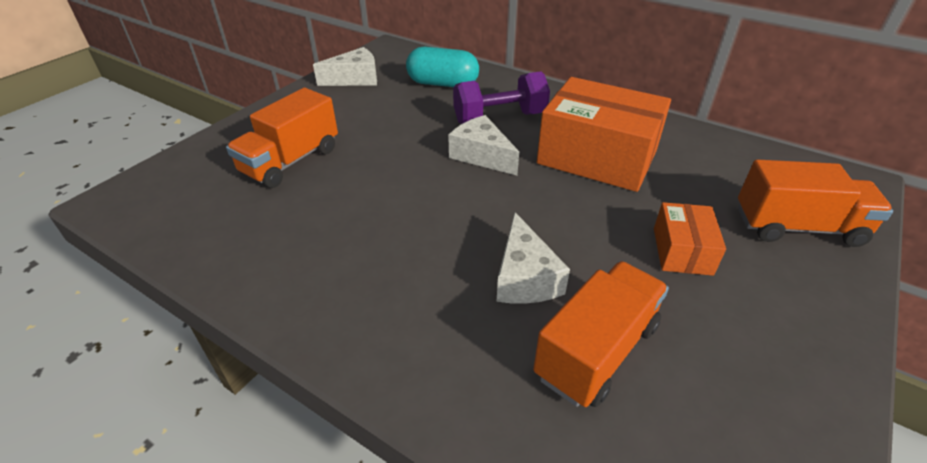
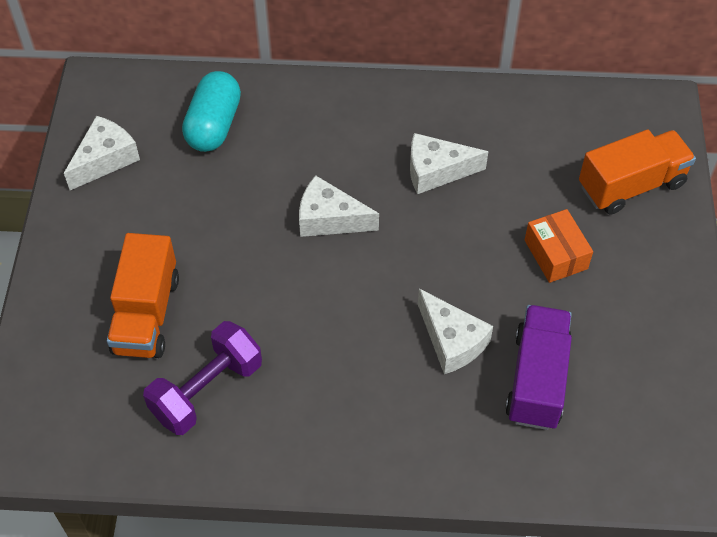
camera: 30 degrees left, 15 degrees up
turquoise capsule [406,47,479,87] -> turquoise capsule turned 60 degrees counterclockwise [182,71,241,152]
purple dumbbell [453,71,550,124] -> purple dumbbell moved to [143,321,262,435]
orange truck [533,261,669,407] -> purple truck [505,305,572,430]
orange box [537,77,671,192] -> white cheese [410,133,488,194]

